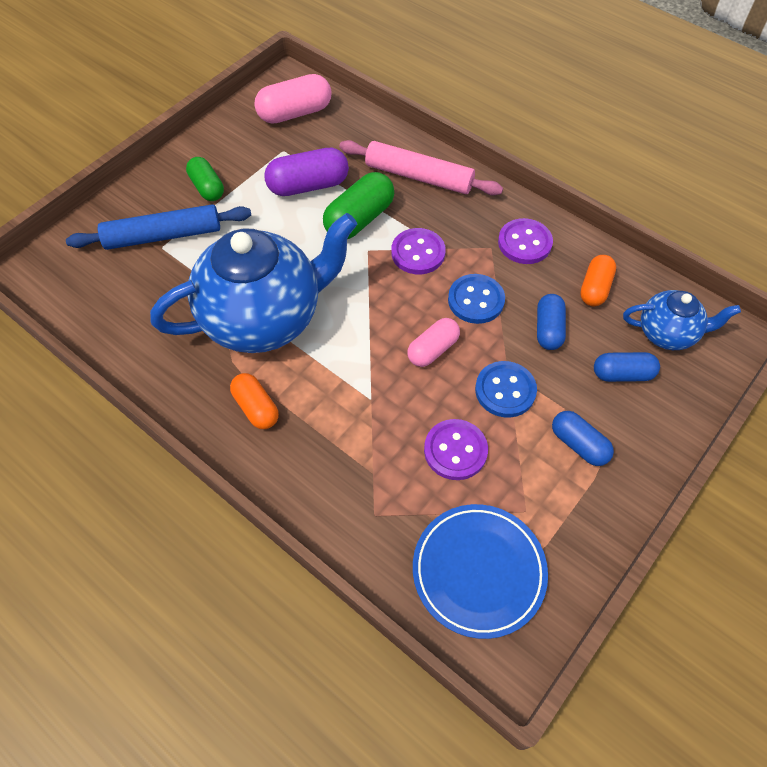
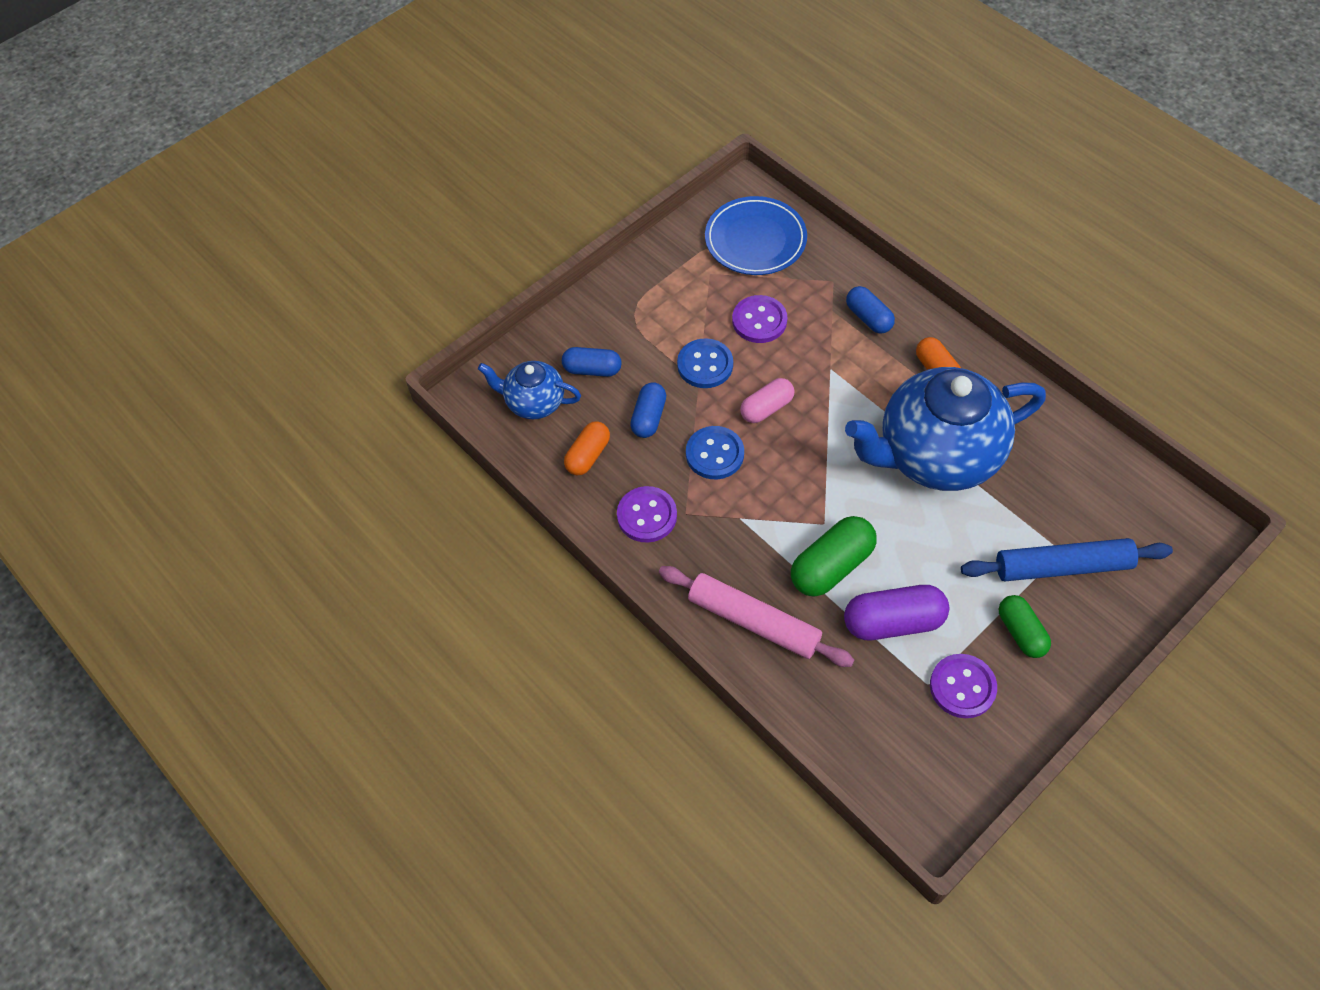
camera: 170 degrees left, 0 degrees up
pink capsule [254,74,332,124] -> none
purple button [391,228,446,274] -> purple button moved to [930,654,997,718]
blue capsule [552,411,614,466] -> blue capsule moved to [846,286,895,334]

